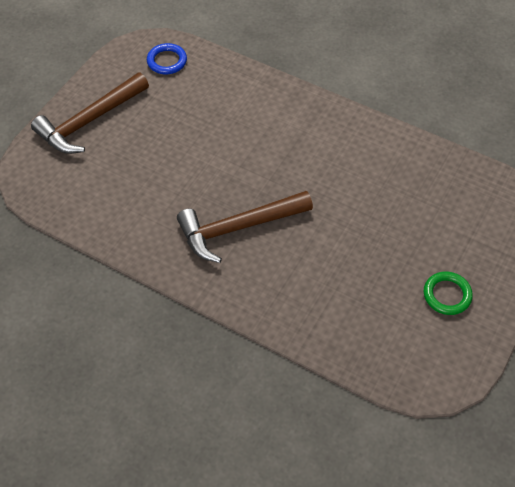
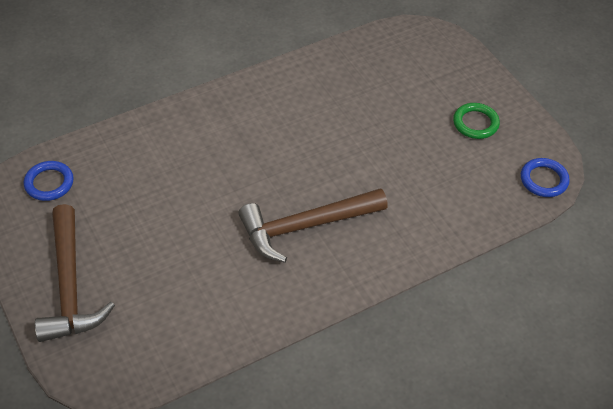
camera: 60 degrees left, 5 degrees down
brown hammer [177,191,313,263] -> brown hammer turned 60 degrees clockwise [239,188,388,263]
none -> blue ring [521,158,570,197]

